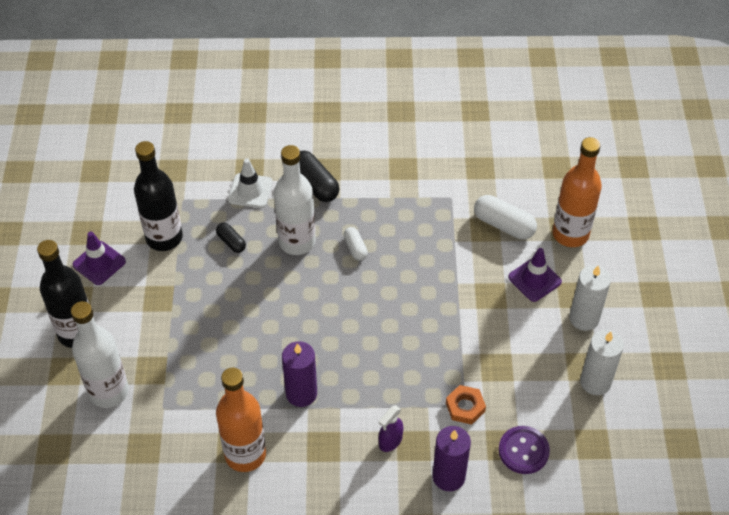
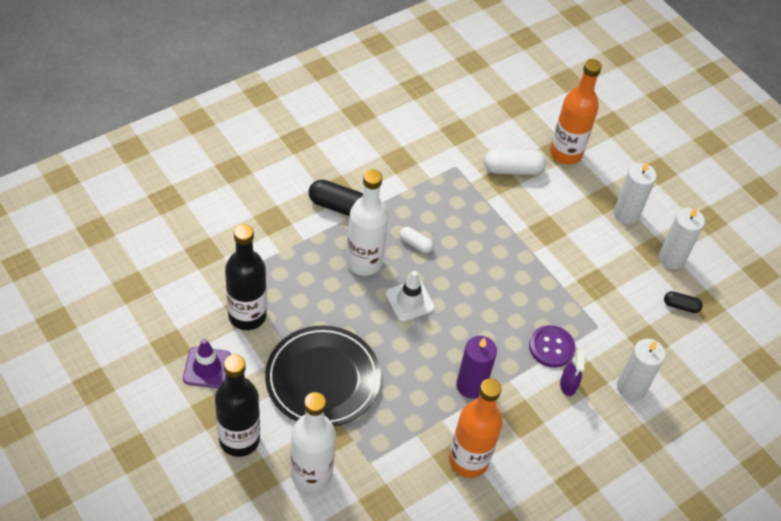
camera: 40 degrees left, 0 degrees up
black capsule [216,223,246,253] -> black capsule moved to [664,291,703,313]
white traffic cone [228,158,273,208] -> white traffic cone moved to [386,271,435,322]
purple candle [433,426,471,491] -> white candle [617,339,666,401]
orange nut [446,385,486,425] -> none
purple button [499,426,550,474] -> purple button moved to [529,325,575,367]
purple traffic cone [508,248,562,302] -> none
none -> black plate [265,326,381,426]

